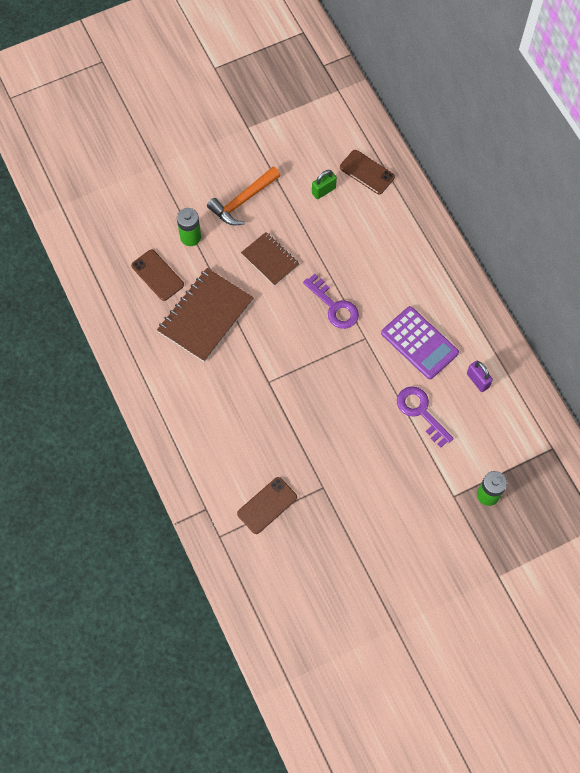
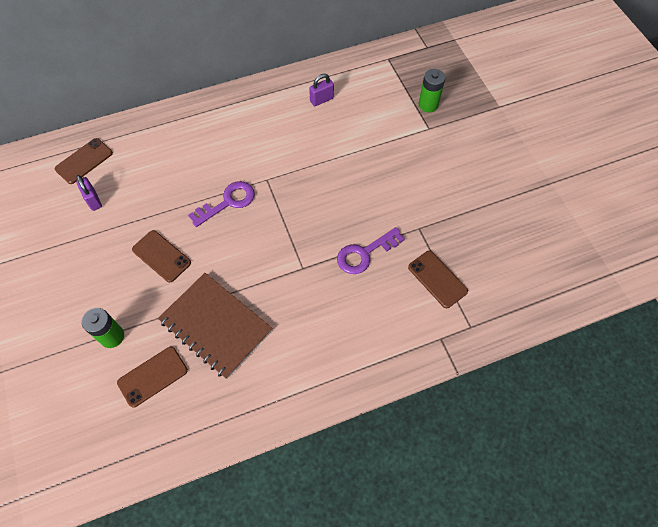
camera: 85 degrees left, 5 degrees down
orange hammer [207,167,281,225] -> none
brown notebook [241,232,299,286] -> brown phone [132,230,191,282]
green padlock [312,170,337,199] -> purple padlock [76,175,102,211]
purple calculator [381,306,459,379] -> none
purple key [397,386,454,447] -> purple key moved to [337,227,405,274]

